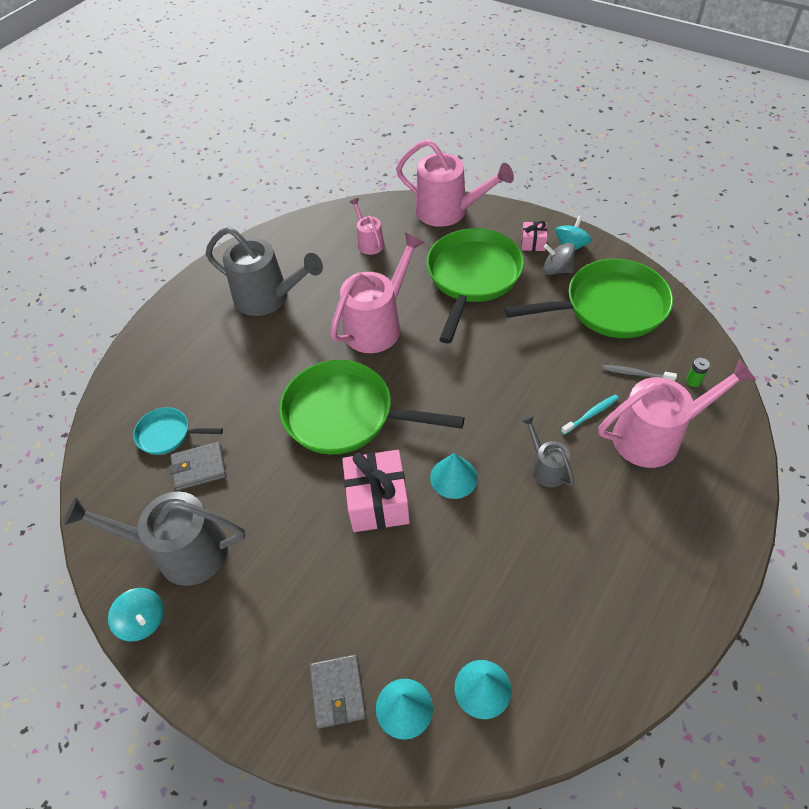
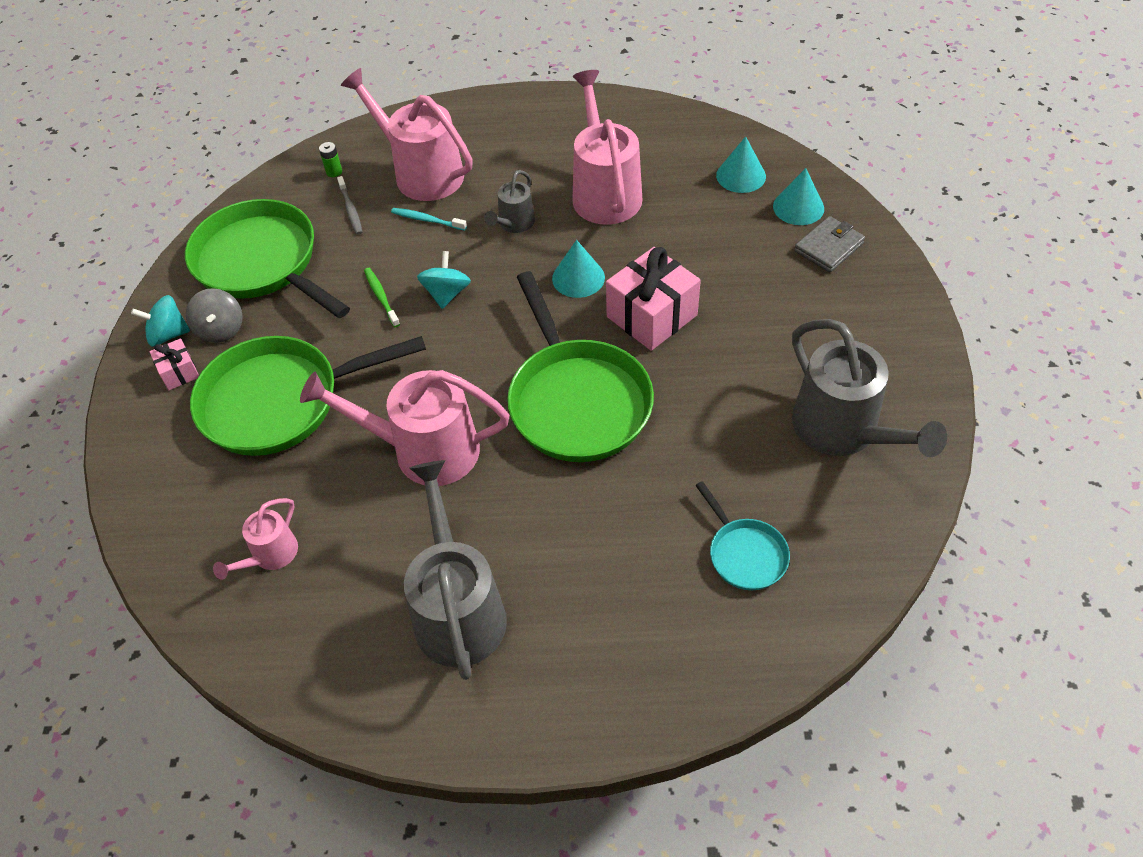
camera: 125 degrees left, 0 degrees up
turquoise spinning top [108,588,164,642] -> turquoise spinning top moved to [417,251,471,309]
grey wallet [170,442,226,490] -> none
pink watering can [396,139,514,227] -> pink watering can moved to [572,70,643,225]
none -> green toothbrush [364,268,400,327]

